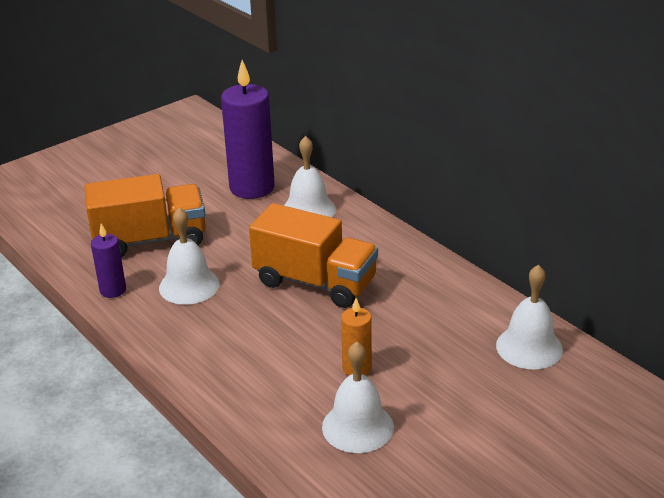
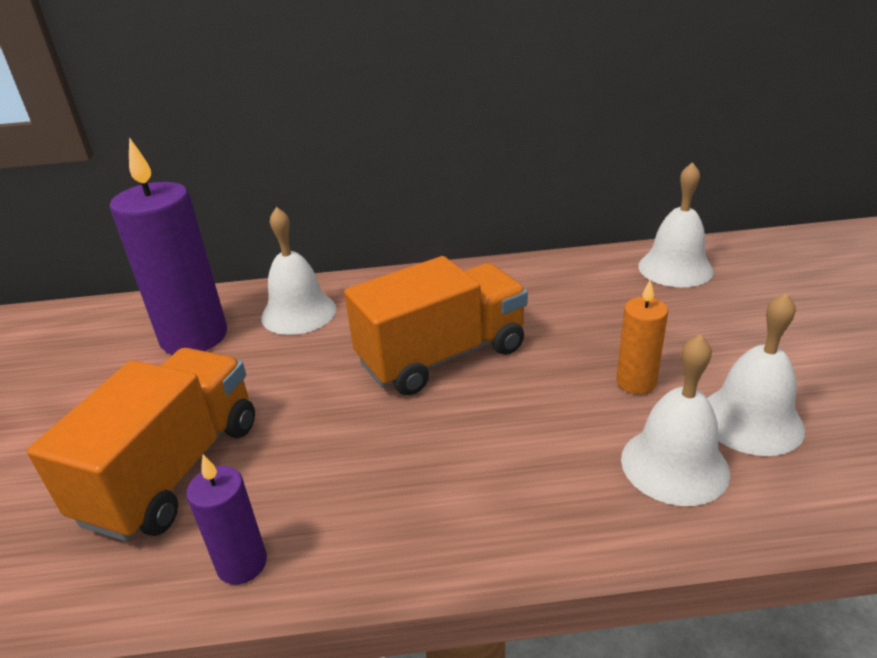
camera: 55 degrees left, 0 degrees up
white bell [159,207,219,305] -> white bell moved to [621,334,730,506]

